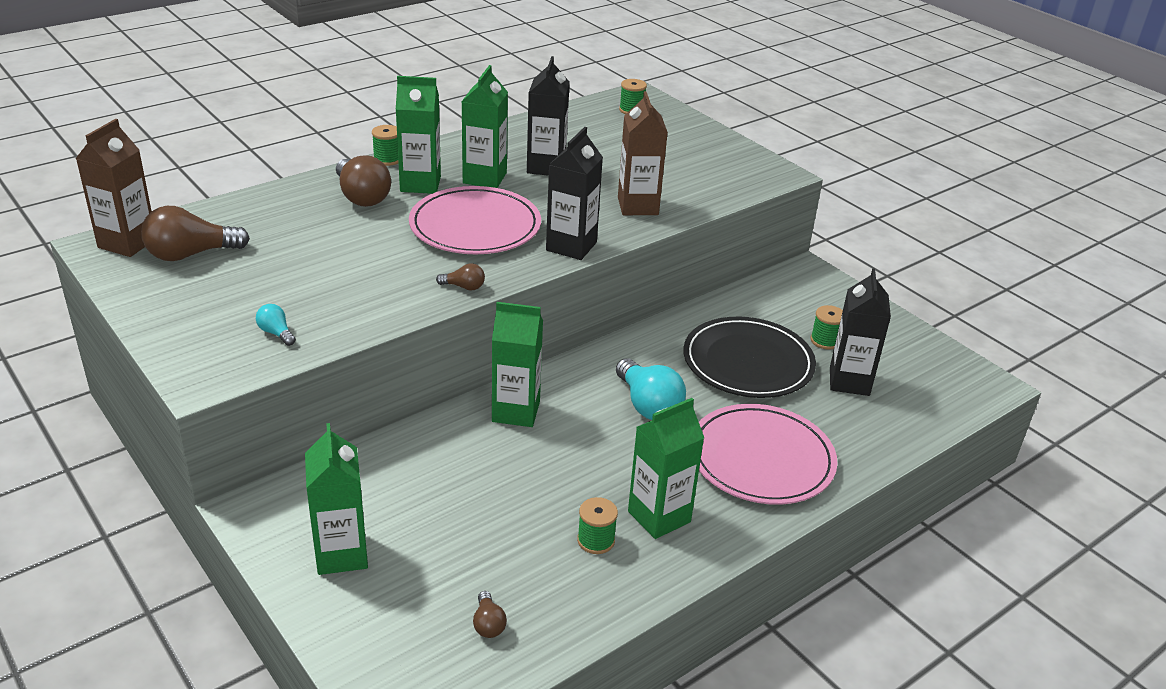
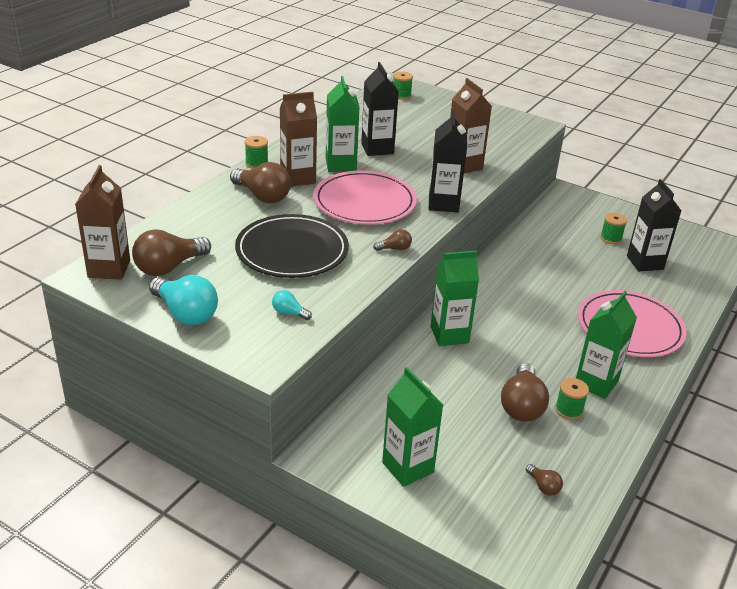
camera: 20 degrees left, 0 degrees up
green carton [396,76,441,194] -> brown carton [280,92,317,187]
turquoise light bulb [616,358,686,420] -> turquoise light bulb moved to [149,275,218,325]
black plate [683,317,816,398] -> black plate moved to [235,214,349,278]
none -> brown light bulb [501,363,549,422]

